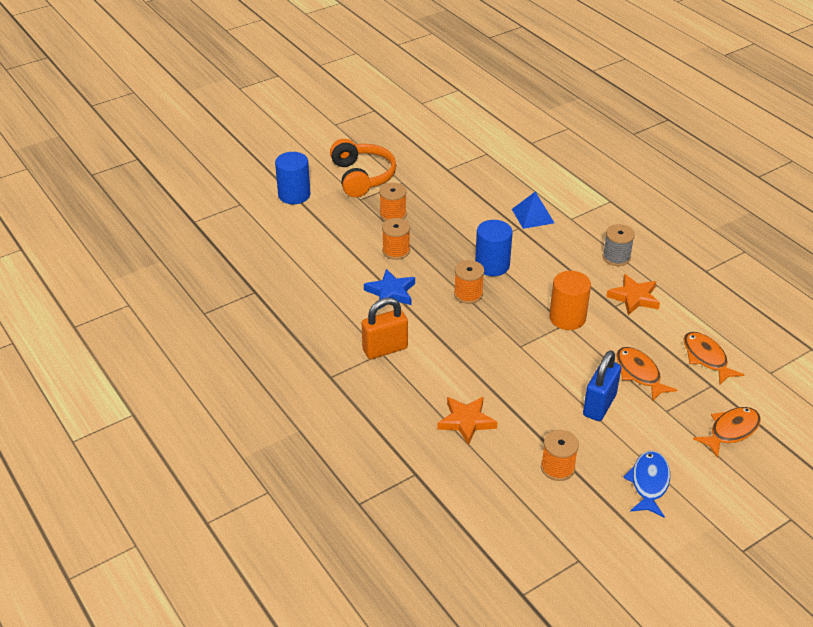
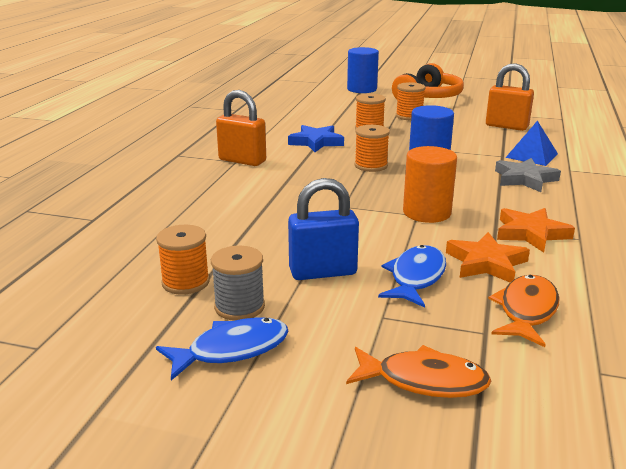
camera: 50 degrees right, 15 degrees down
orange star [437,397,497,445] -> orange star moved to [446,232,530,282]
grey spool [603,224,635,266] -> grey spool moved to [211,246,265,321]
orange fish [616,347,677,401] -> blue fish [378,245,446,308]
none -> orange padlock [486,63,534,131]
none -> grey star [495,158,561,192]

